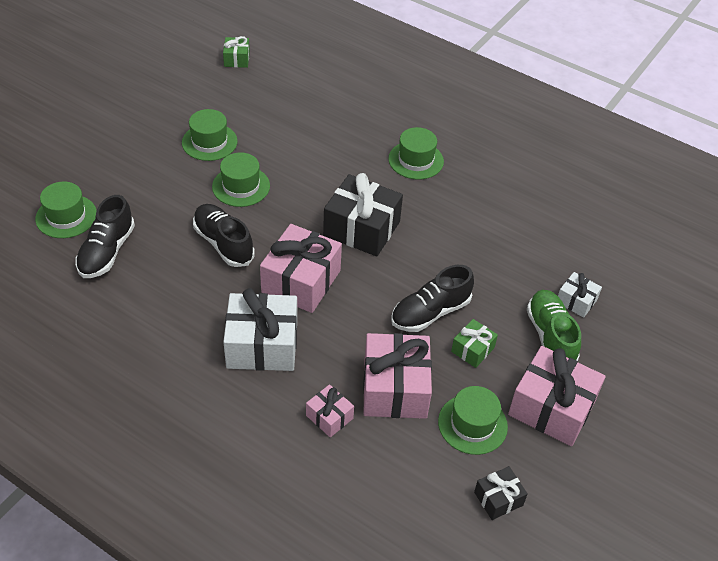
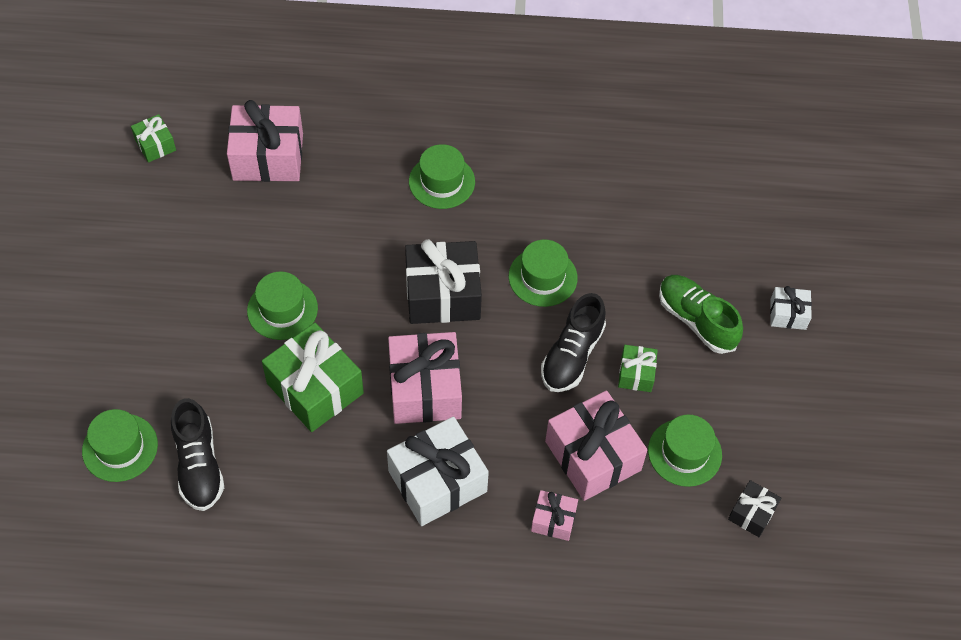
camera: 30 degrees left, 10 degrees up
green hat [182,109,238,161] -> green hat moved to [509,239,578,307]
black shoe [193,204,255,267] -> green gift [262,323,364,432]
pink gift [508,346,606,446] -> pink gift moved to [227,100,303,182]
white gift [558,272,602,318] -> white gift moved to [770,286,812,330]

